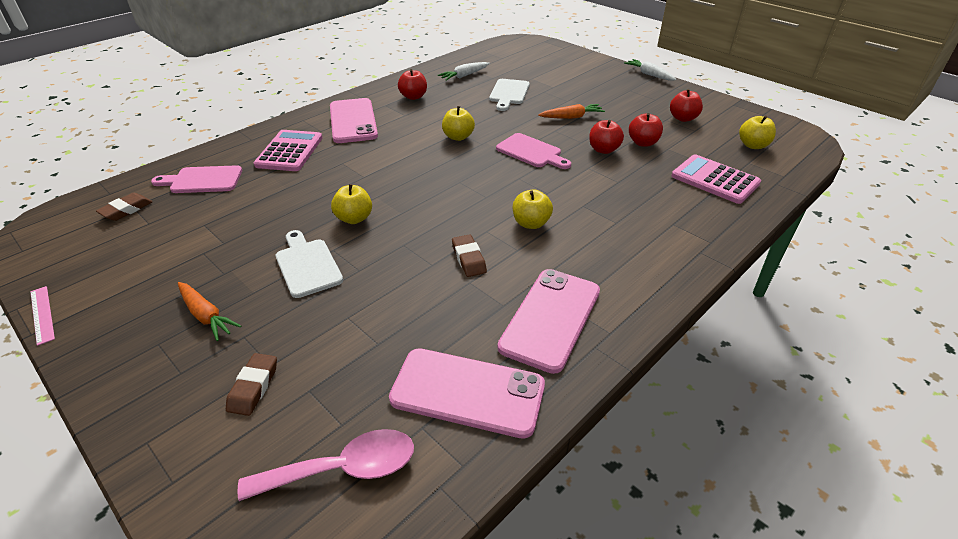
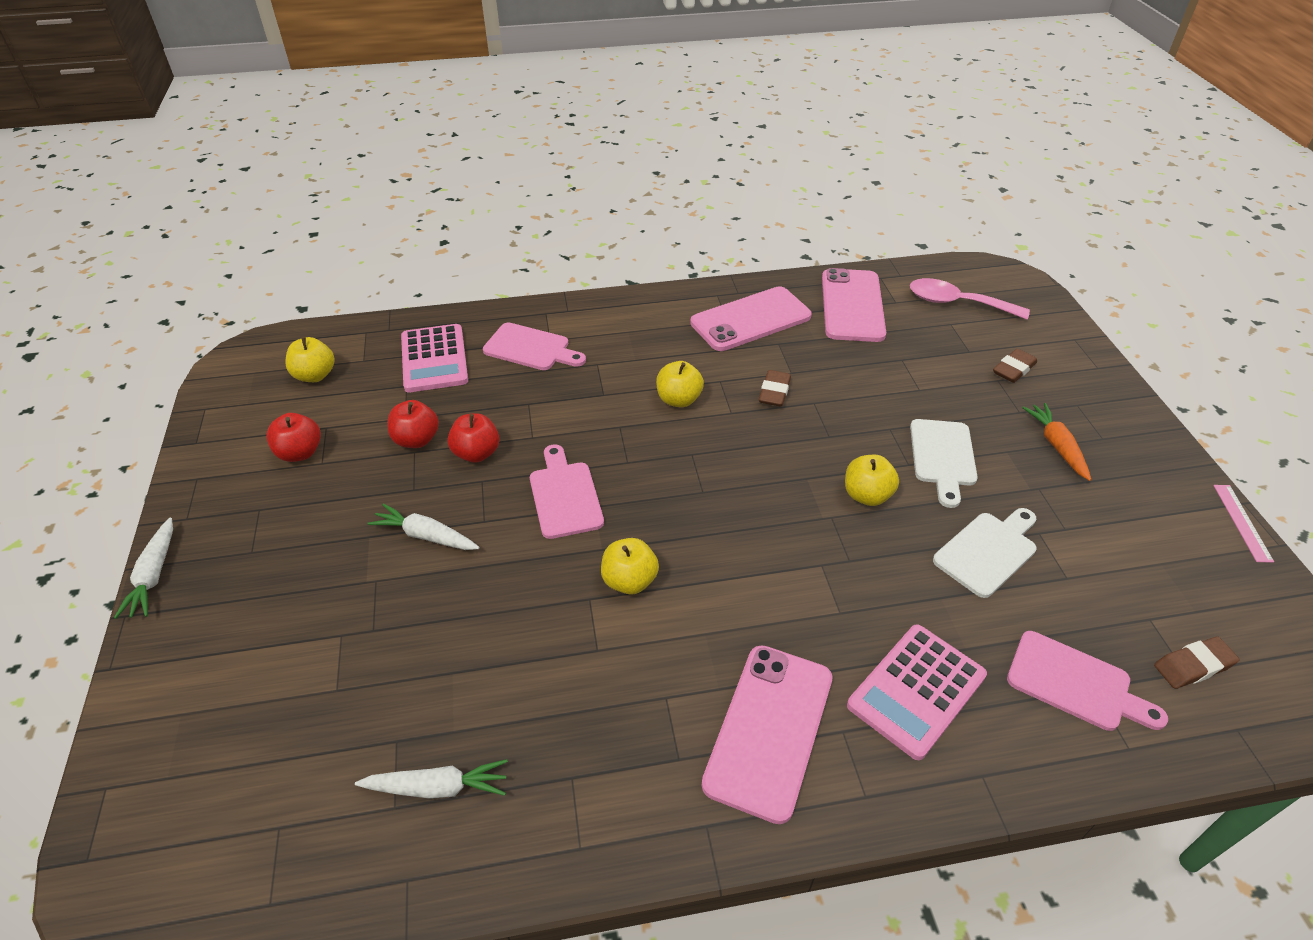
camera: 145 degrees left, 5 degrees up
pink phone [389,348,545,439] -> pink phone turned 45 degrees clockwise [822,268,886,342]
red apple [398,69,427,100] -> none
white cutting board [489,79,530,111] -> white cutting board moved to [933,508,1037,598]
orange carrot [538,104,605,119] -> white carrot [367,503,479,550]
none -> pink cutting board [483,322,586,370]

